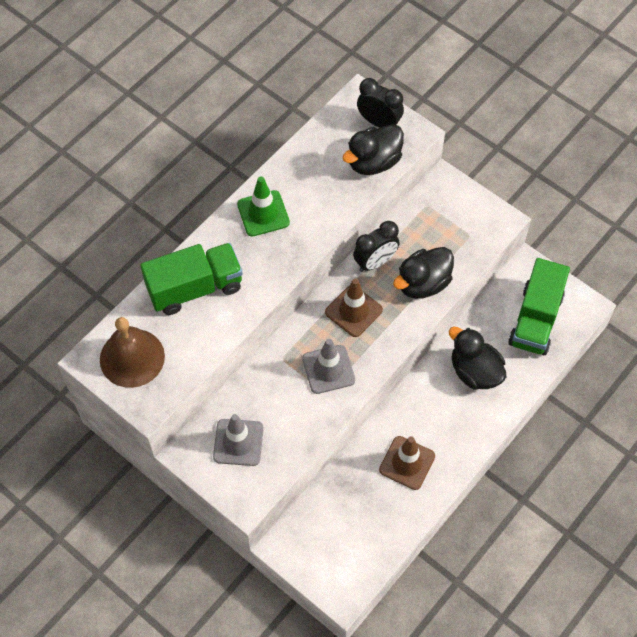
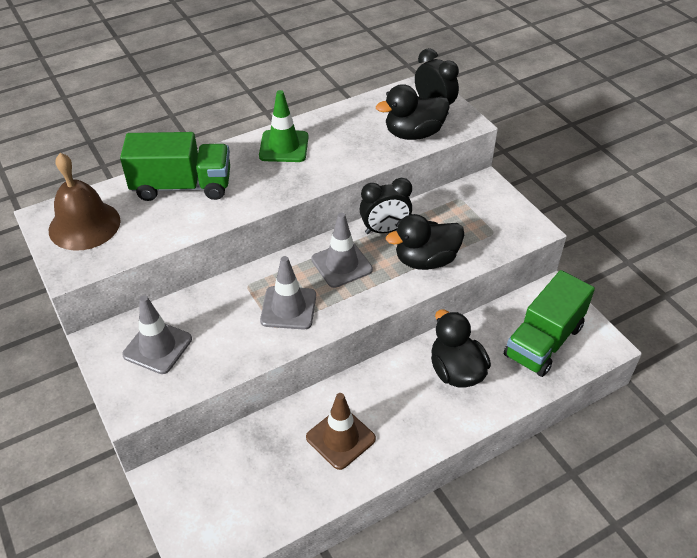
camera: 20 degrees right, 15 degrees down
brown traffic cone [325,278,383,337] -> grey traffic cone [311,213,373,288]

